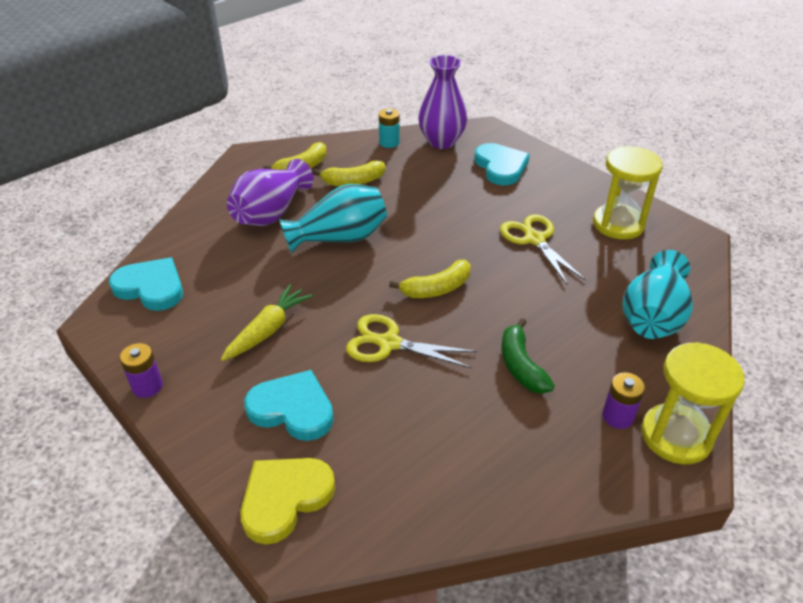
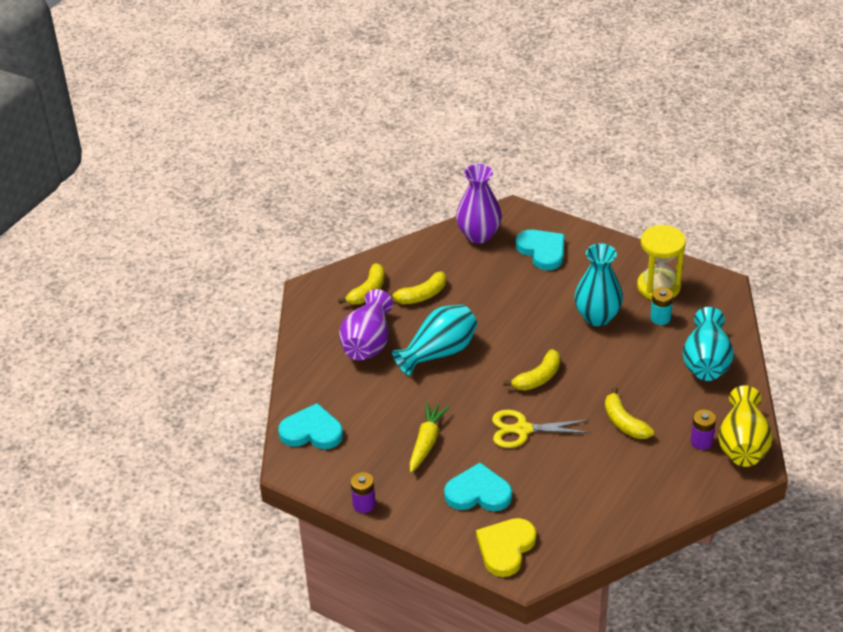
camera: 15 degrees left, 0 degrees up
turquoise battery [379,109,400,148] -> turquoise battery moved to [650,288,673,325]
yellow scissors [500,215,586,285] -> turquoise vase [574,243,623,326]
green banana [502,318,555,394] -> yellow banana [605,387,654,439]
yellow hourglass [641,342,745,464] -> yellow vase [718,385,773,467]

